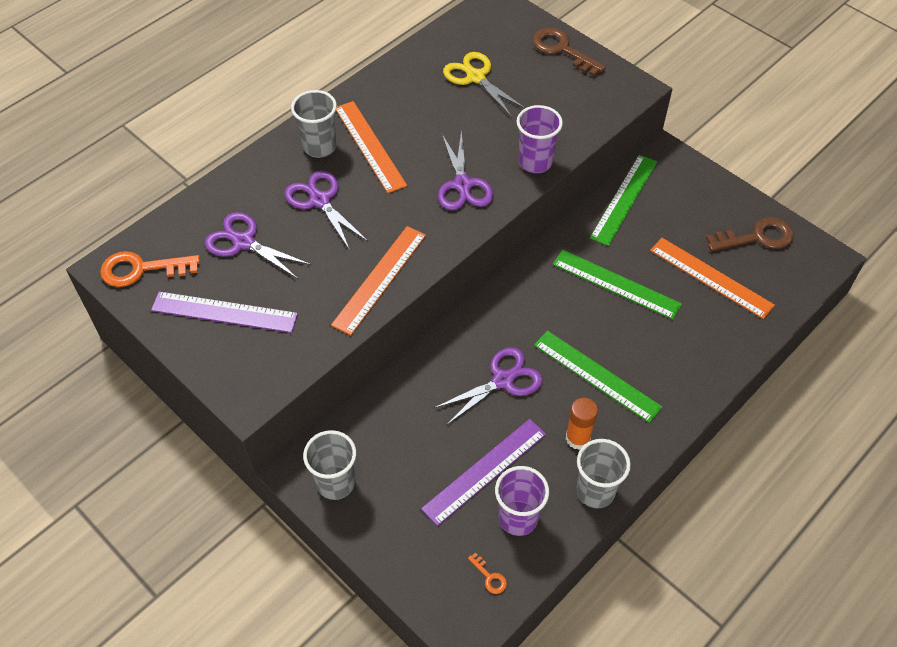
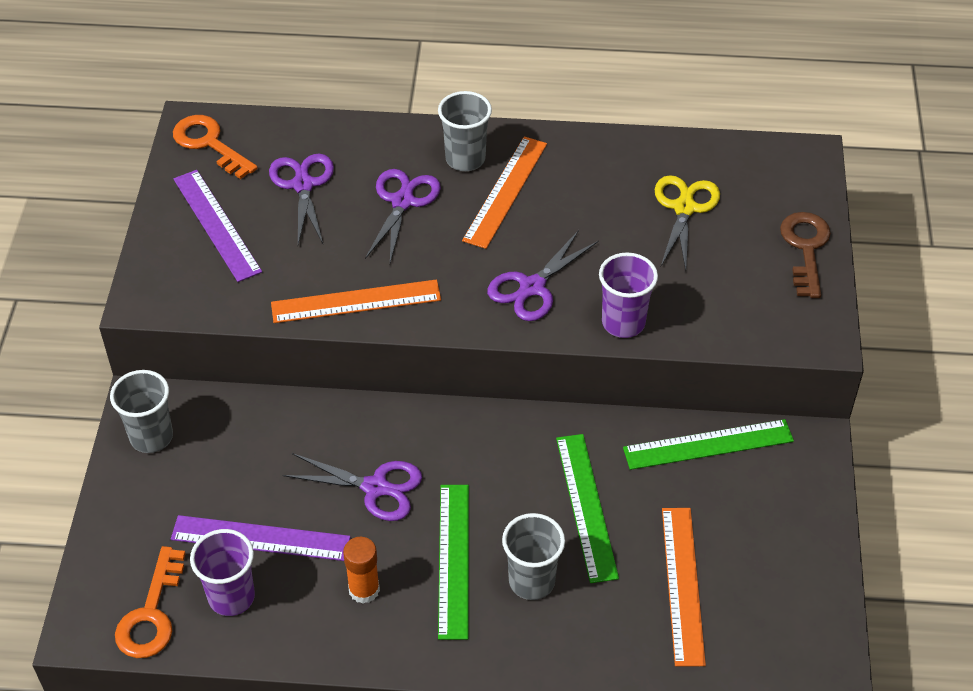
camera: 50 degrees right, 5 degrees down
orange key [468,552,507,594] -> orange key [115,546,186,658], size x2.25
grey cup [576,439,631,508] -> grey cup moved to [502,513,565,600]
brown key [706,217,794,251] -> none

